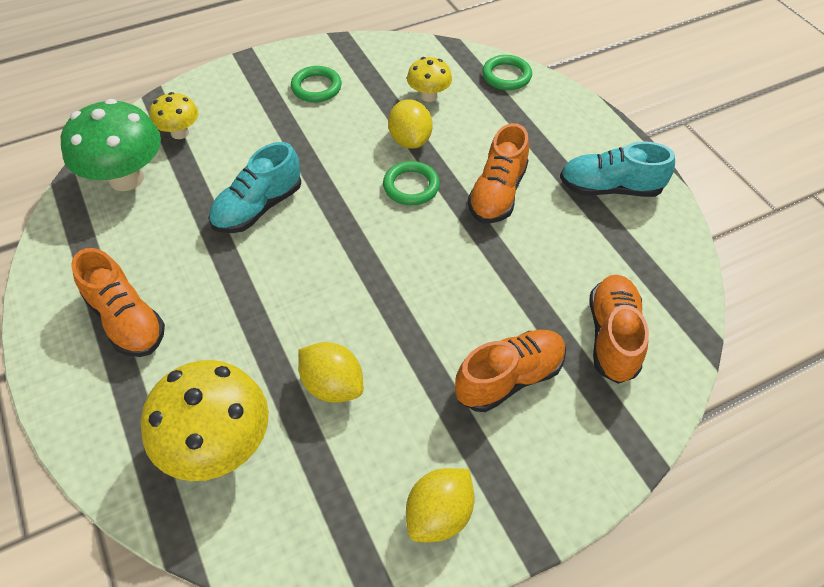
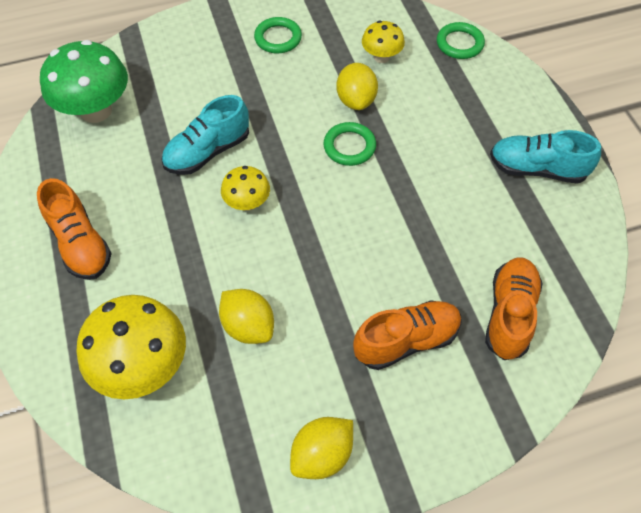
camera: 10 degrees right, 5 degrees up
yellow mushroom [150,92,198,139] -> yellow mushroom moved to [221,166,270,211]
orange shoe [468,123,529,224] -> none

